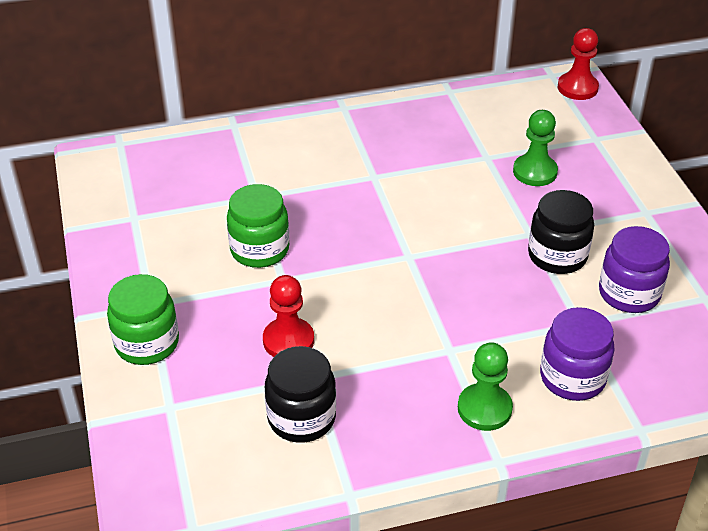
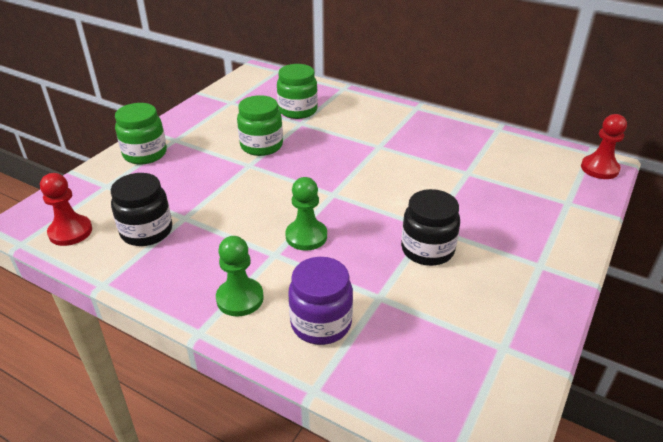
camera: 45 degrees right, 5 degrees down
red pawn [263,275,314,357] -> red pawn moved to [40,173,92,246]
green pawn [513,110,558,186] -> green pawn moved to [285,177,327,250]
purple jar [599,226,670,313] -> none
none -> green jar [277,64,318,119]

